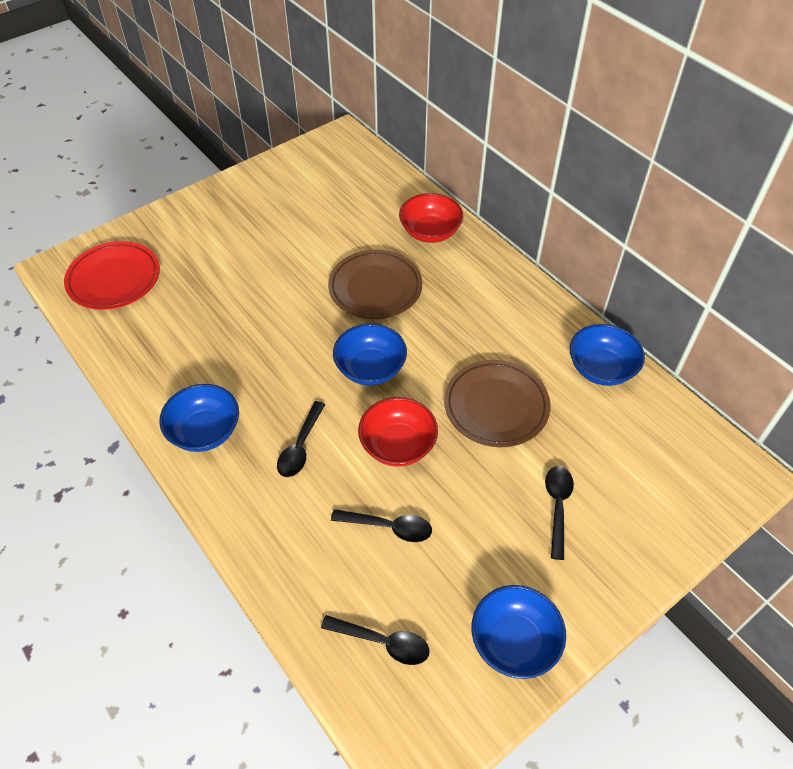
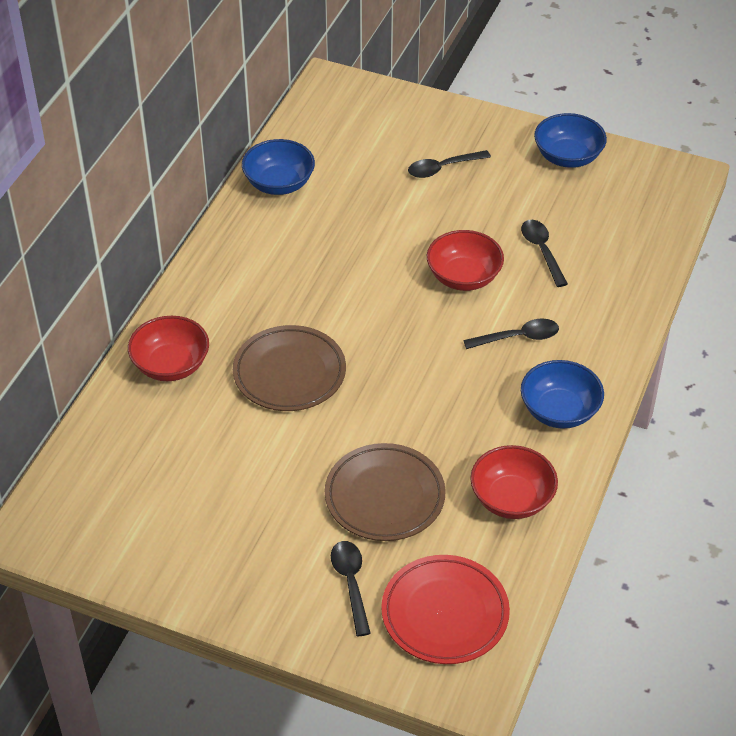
camera: 120 degrees left, 5 degrees down
black spoon [321,615,430,665] -> black spoon moved to [331,541,371,636]
blue bowl [333,324,407,385] -> none
brown plate [444,360,550,447] -> brown plate moved to [325,443,446,541]
none -> red bowl [470,445,558,519]

